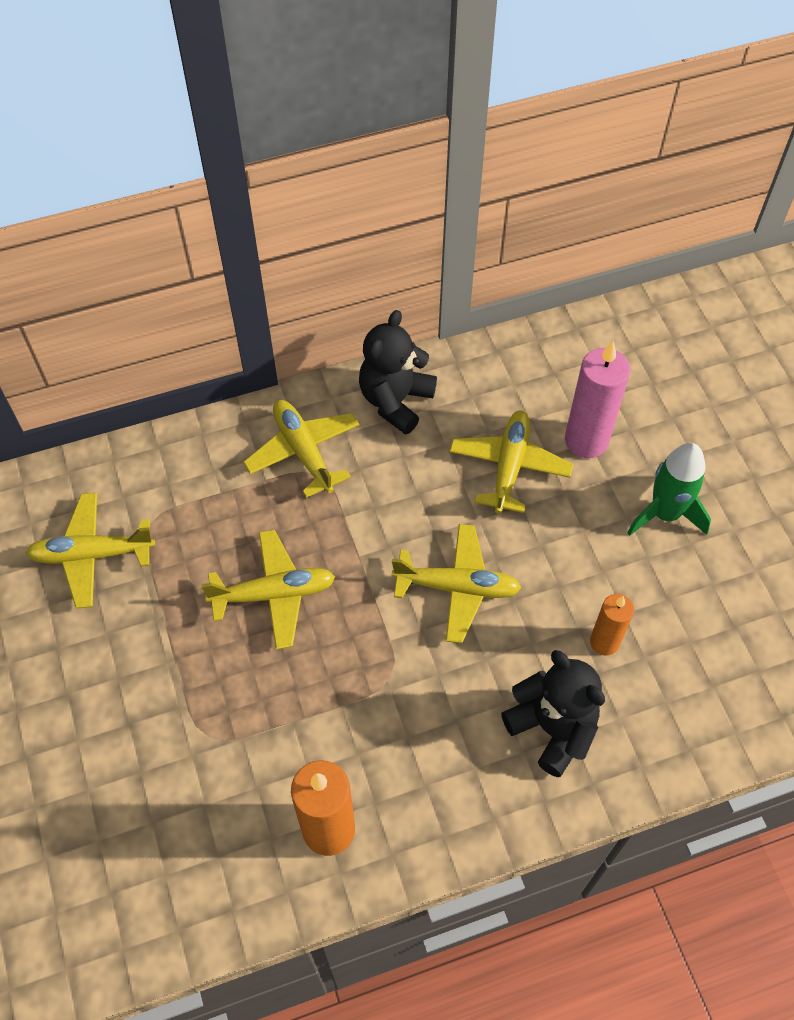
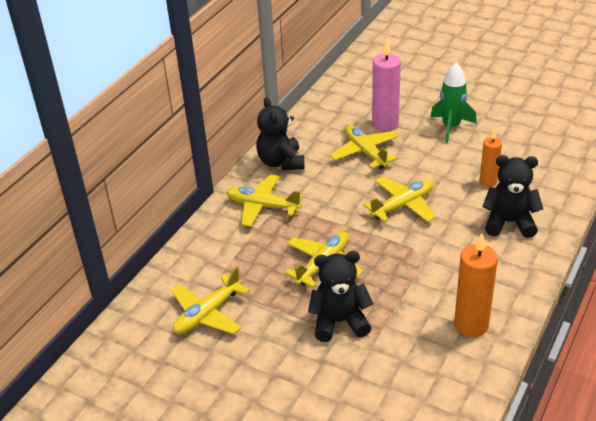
camera: 40 degrees left, 20 degrees down
none -> black teddy bear [308,251,373,342]

